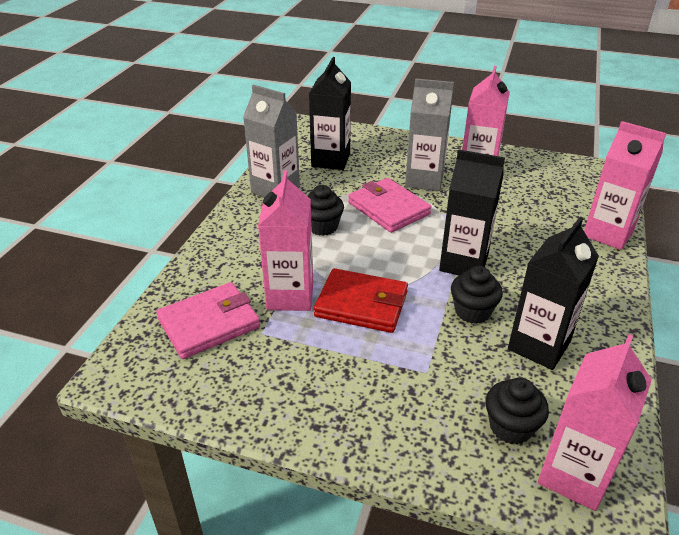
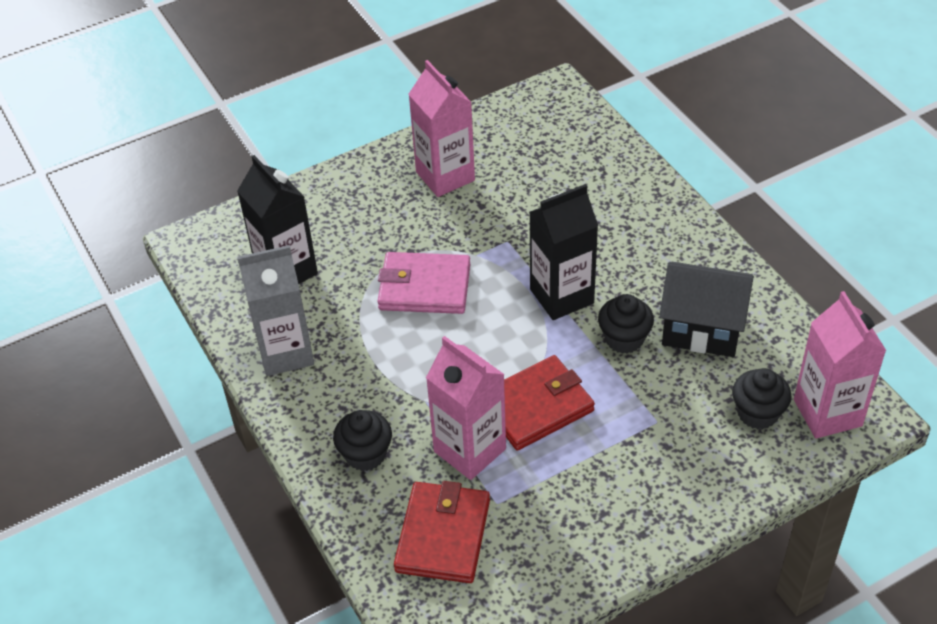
camera: 45 degrees left, 10 degrees up
pink wallet [156,282,260,359] -> red wallet [394,481,490,583]
black cupcake [308,185,344,236] -> black cupcake moved to [333,410,392,471]
grey carton [405,78,454,191] -> none
black carton [508,216,599,370] -> black house [659,262,754,357]
pink carton [584,121,666,250] -> none

